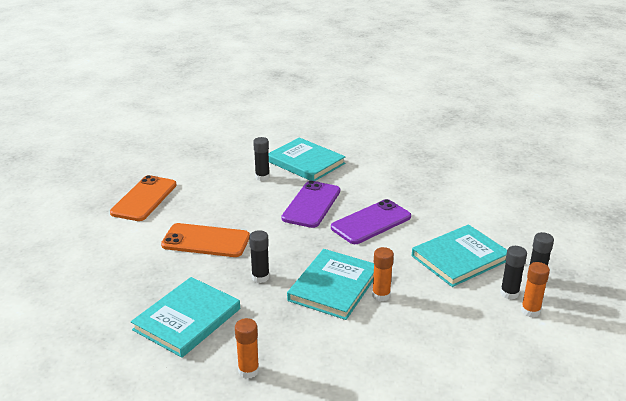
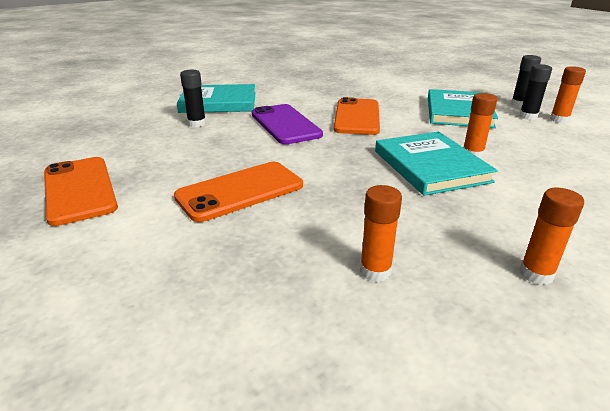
camera: 45 degrees left, 0 degrees up
turquoise book [131,277,240,358] -> orange glue stick [360,185,402,282]
black glue stick [249,230,270,283] -> none
purple phone [331,199,411,244] -> orange phone [333,97,380,135]

